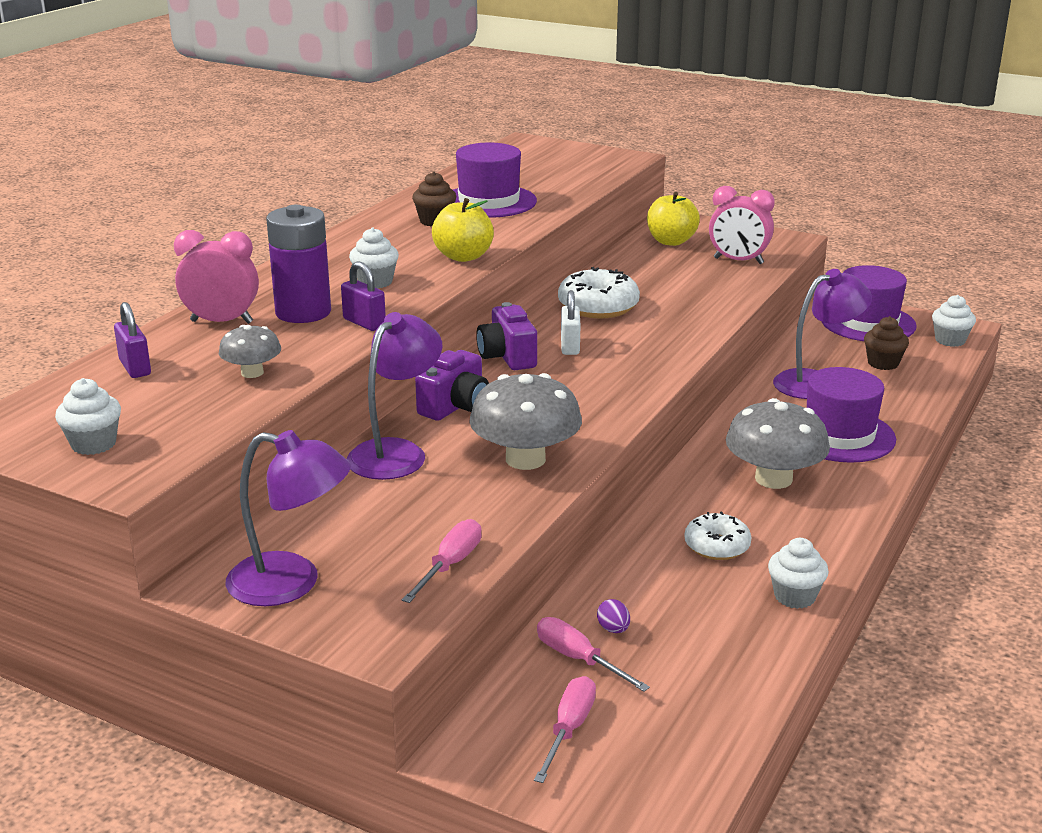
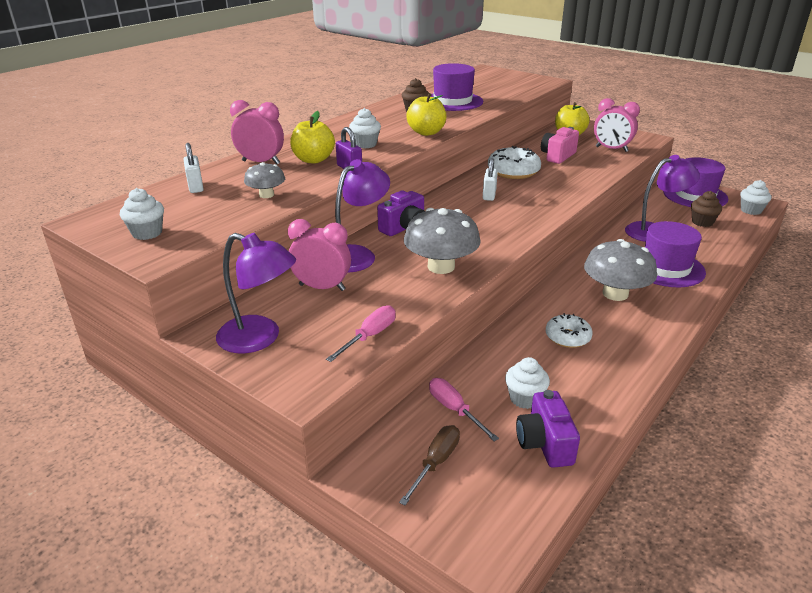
camera: 10 degrees right, 5 degrees up
purple padlock [114,302,151,378] -> white padlock [184,143,204,193]
purple battery [266,205,331,323] -> yellow apple [290,111,335,164]
purple camera [476,302,537,370] -> purple camera moved to [516,390,580,468]
pink screwdriver [534,676,596,783] -> brown screwdriver [399,425,460,505]
purple egg [597,599,630,633] -> none
white cupcake [768,538,829,609] -> white cupcake moved to [505,357,550,409]
none -> pink clock [288,219,351,291]
none -> pink camera [541,127,579,164]

